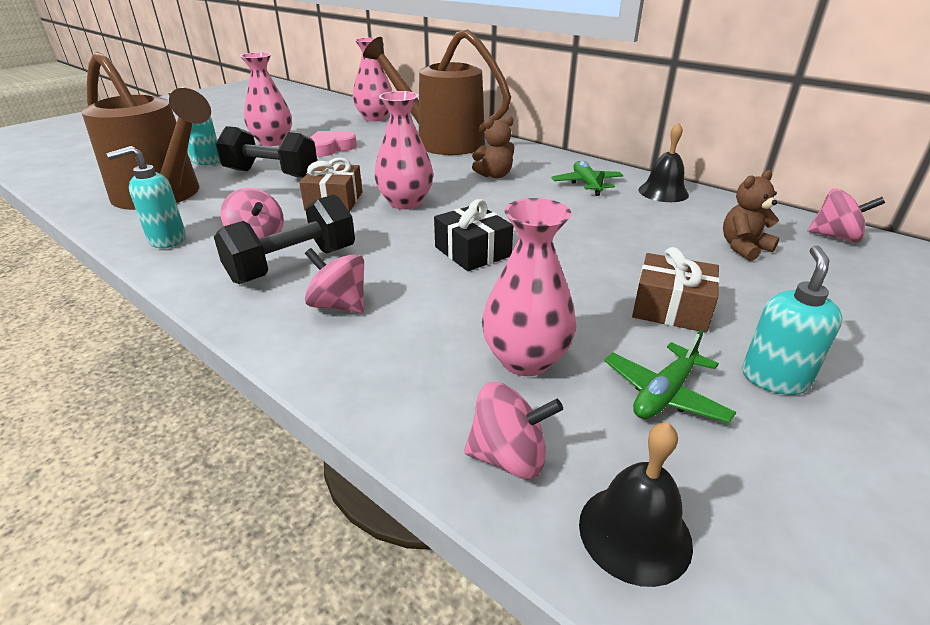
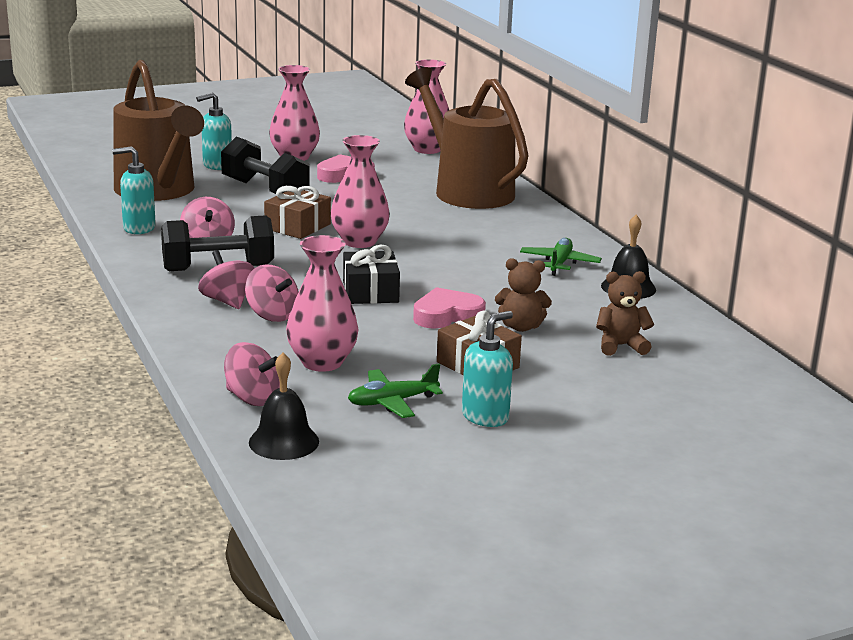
camera: 25 degrees right, 10 degrees down
brown teddy bear [472,116,514,179] -> brown teddy bear moved to [495,258,552,332]
pink spinning top [808,188,885,243] -> pink spinning top moved to [245,264,299,322]
none -> pink heart [413,287,486,328]

